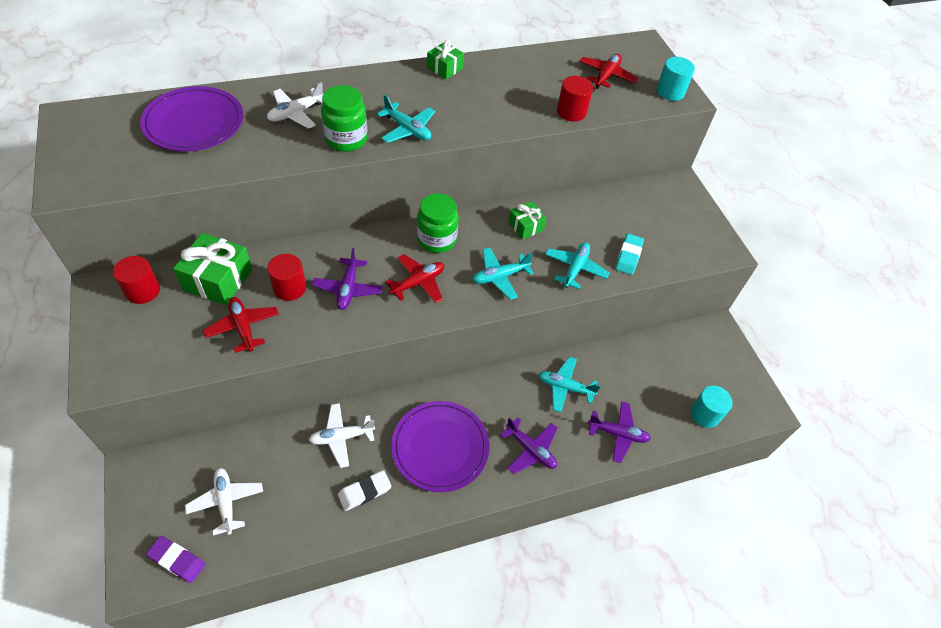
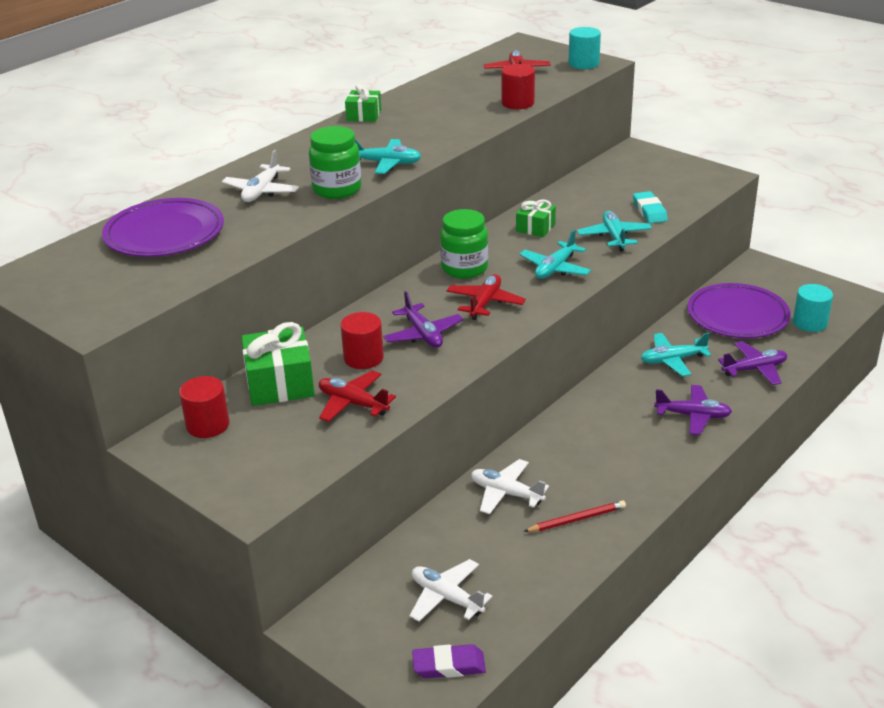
camera: 25 degrees left, 20 degrees down
white plane [309,403,375,468] -> white plane turned 75 degrees clockwise [471,459,549,514]
white eraser [338,470,391,511] -> red pencil [523,500,626,532]
purple plate [392,401,489,492] -> purple plate moved to [687,283,791,338]

